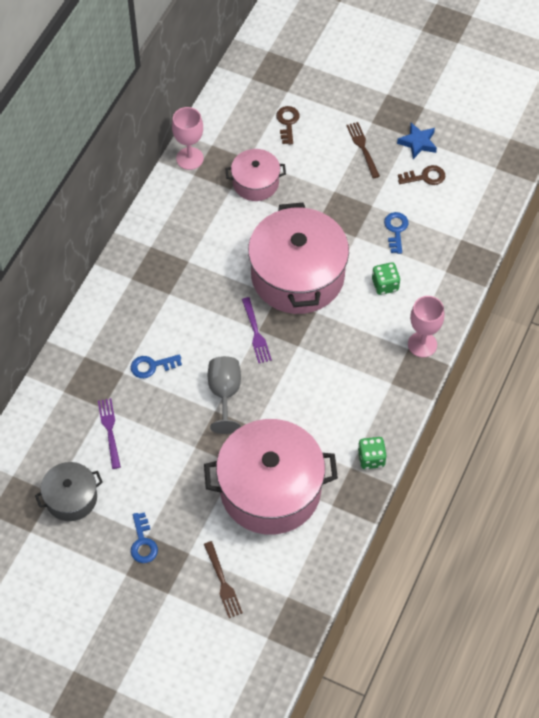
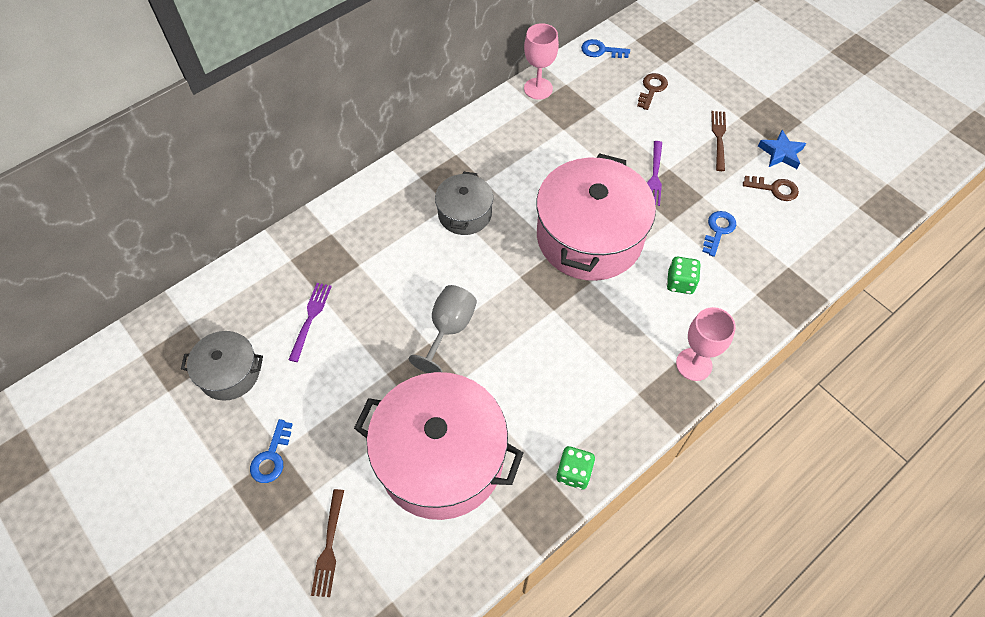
camera: 25 degrees right, 0 degrees up
blue key [131,354,182,378] -> blue key moved to [581,39,630,58]
pink pot [225,149,286,201] -> none
purple fork [242,297,272,363] -> purple fork moved to [647,141,662,206]
none -> grey pot [435,172,493,235]

